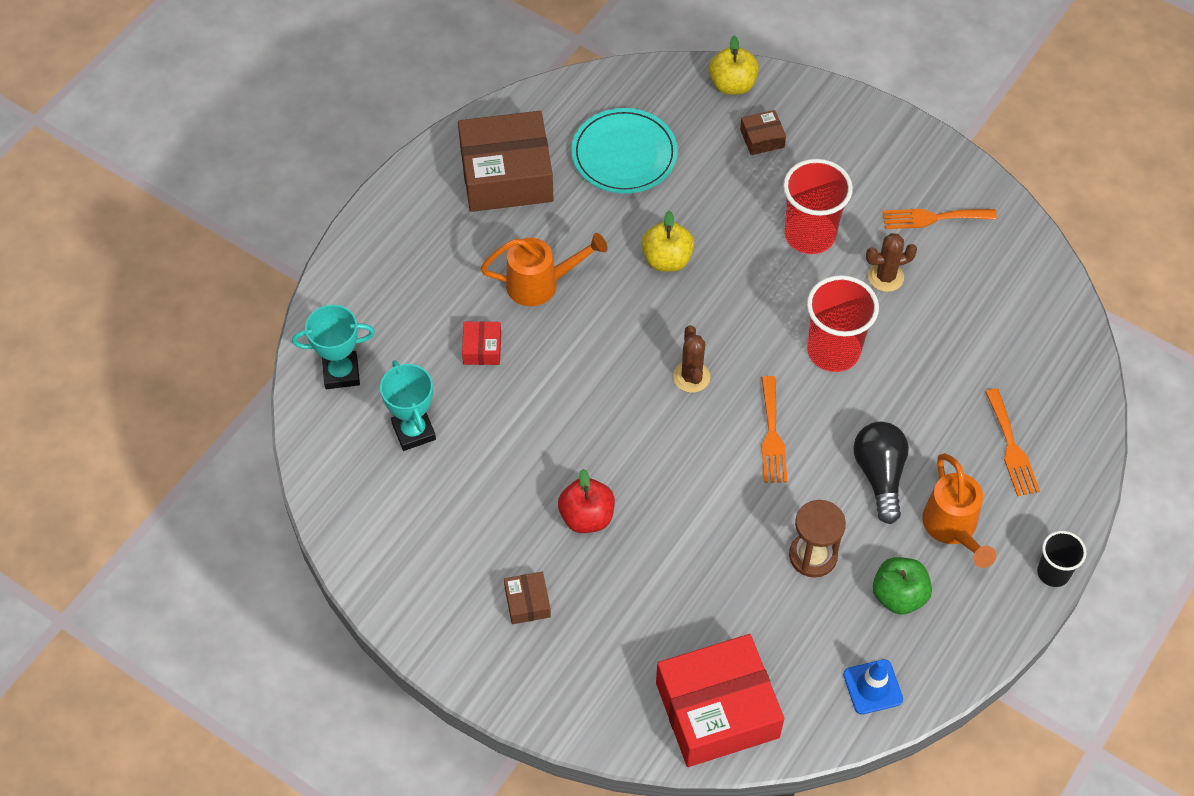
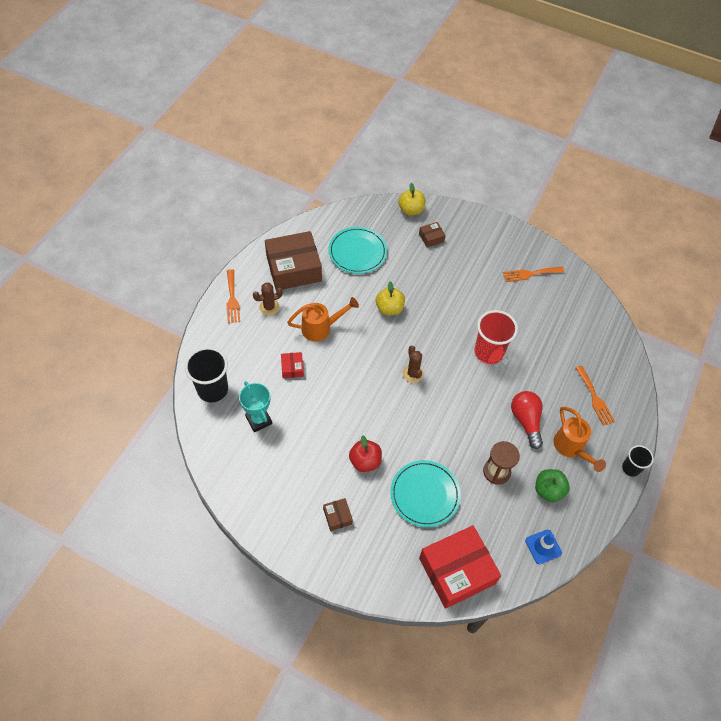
camera: 10 degrees left, 0 degrees up
turquoise trophy [292,305,375,389] -> black cup [185,347,228,402]
orange fork [761,376,787,483] -> orange fork moved to [227,269,240,323]
red cup [783,159,853,254] -> none
black light bulb [853,422,909,524] -> red light bulb [511,391,543,449]
brown cactus [866,233,917,292] -> brown cactus moved to [253,283,283,316]
none -> turquoise plate [390,460,461,527]

